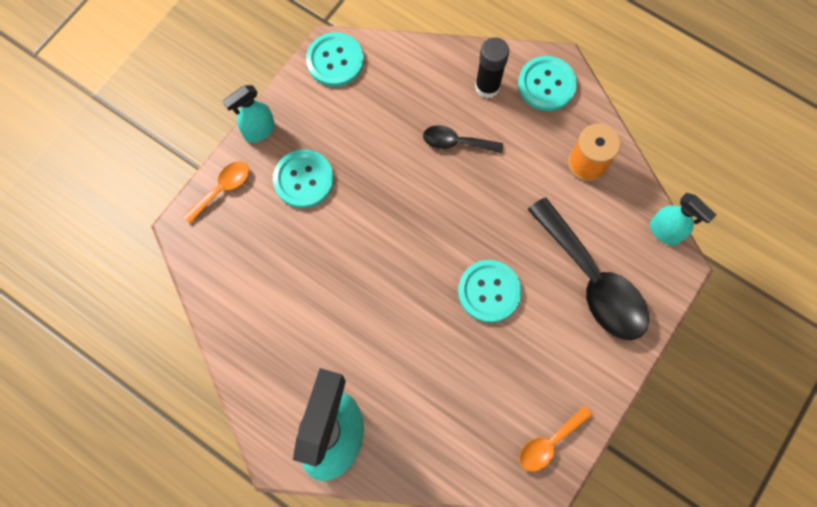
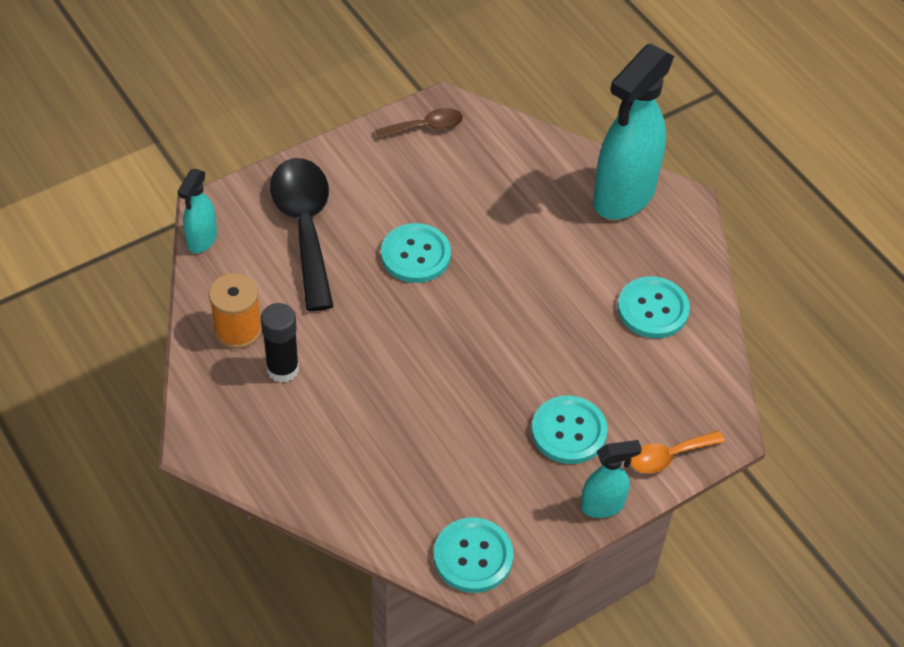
camera: 160 degrees left, 20 degrees down
black spoon [423,125,503,154] -> none
black glue stick [475,37,509,98] -> black glue stick moved to [261,303,299,383]
turquoise button [518,56,577,111] -> turquoise button moved to [617,276,690,338]
orange spoon [519,405,593,472] -> brown spoon [375,108,463,139]
turquoise spray bottle [650,193,716,246] -> turquoise spray bottle turned 135 degrees counterclockwise [177,169,217,253]

